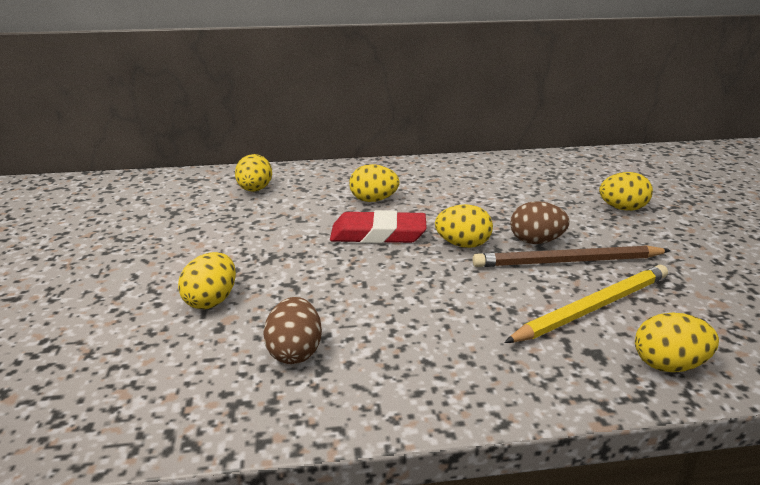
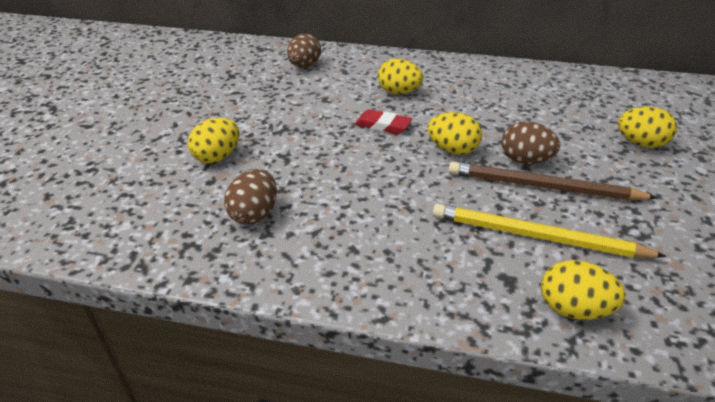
camera: 20 degrees right, 10 degrees up
yellow egg [235,154,272,192] -> brown egg [287,34,321,67]
red eraser [330,210,427,243] -> red eraser [354,109,412,134], size x0.64
yellow pencil [504,265,668,343] -> yellow pencil turned 150 degrees counterclockwise [433,204,667,258]

